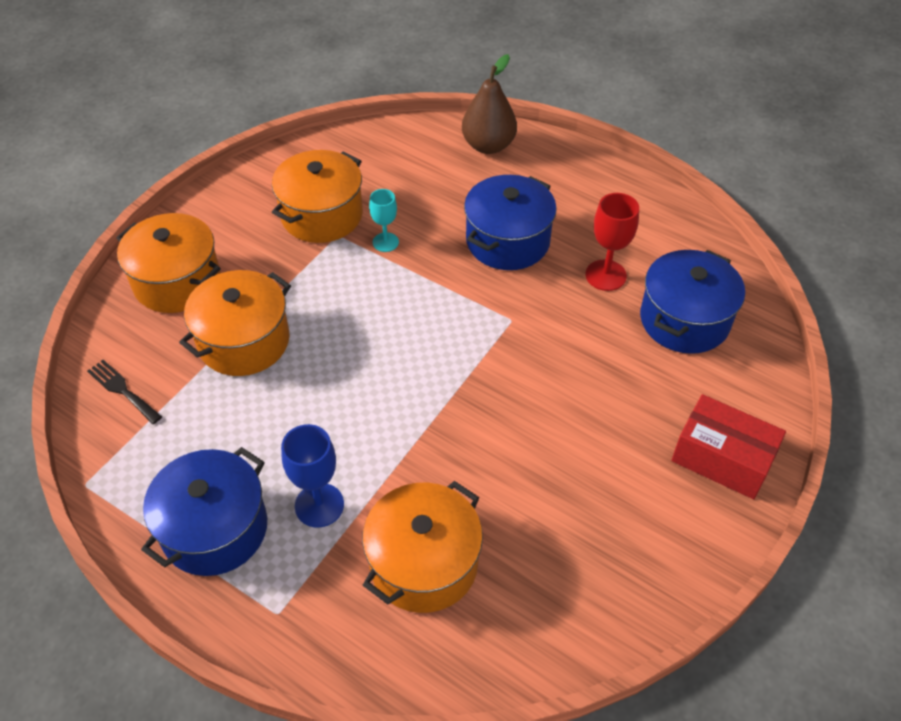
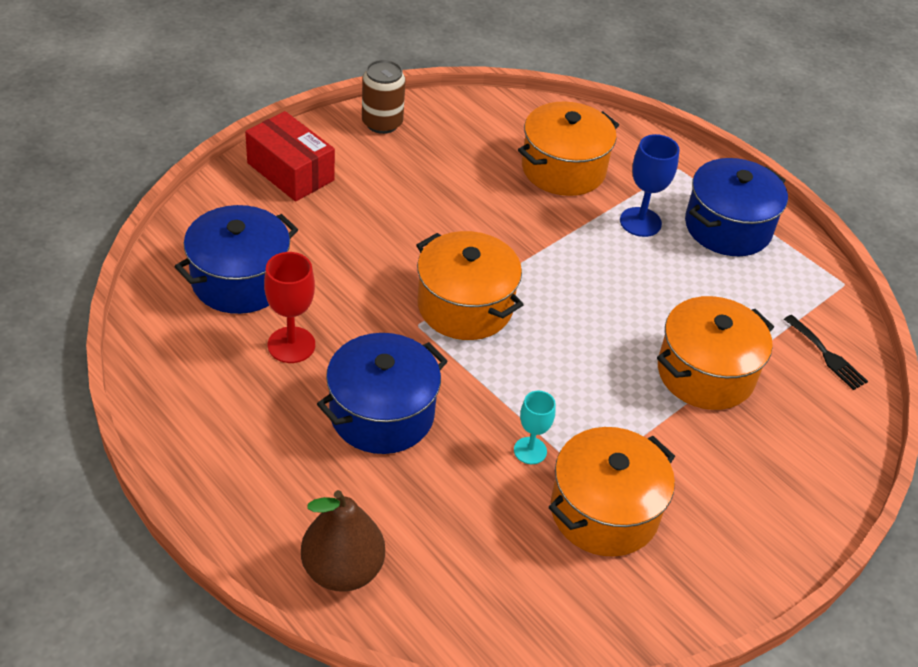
camera: 170 degrees left, 5 degrees down
orange pot [116,213,221,313] -> orange pot moved to [417,231,524,340]
none -> brown can [362,60,406,134]

